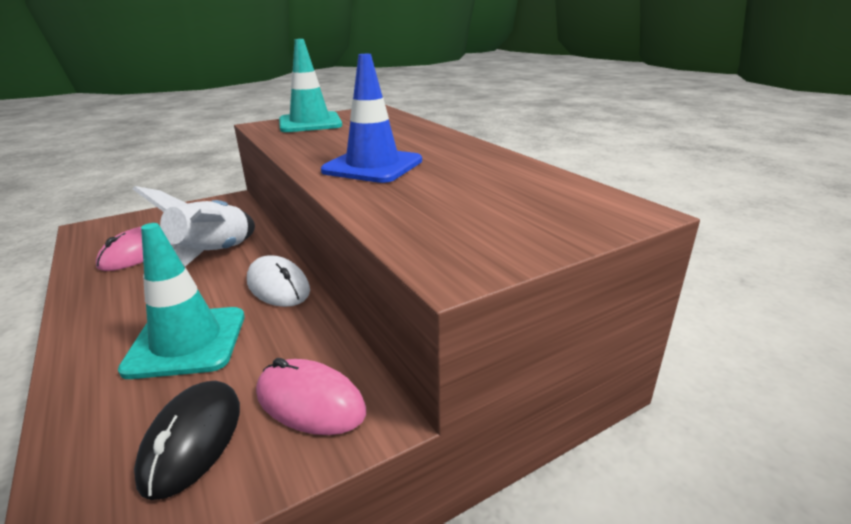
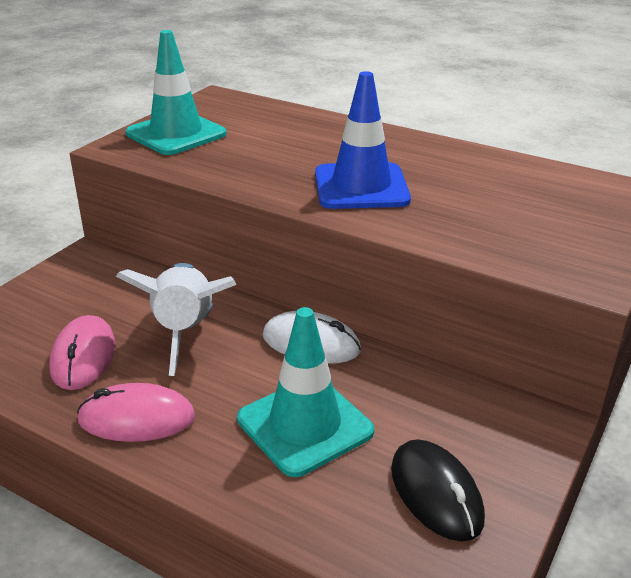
camera: 30 degrees left, 5 degrees up
pink mouse [256,358,366,435] -> pink mouse moved to [77,383,195,442]

